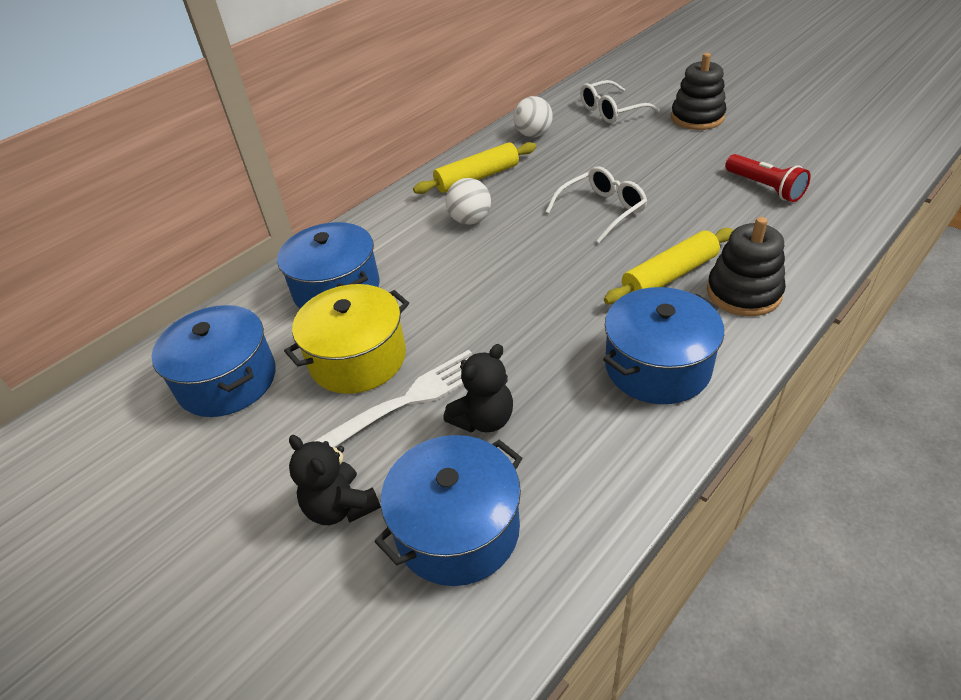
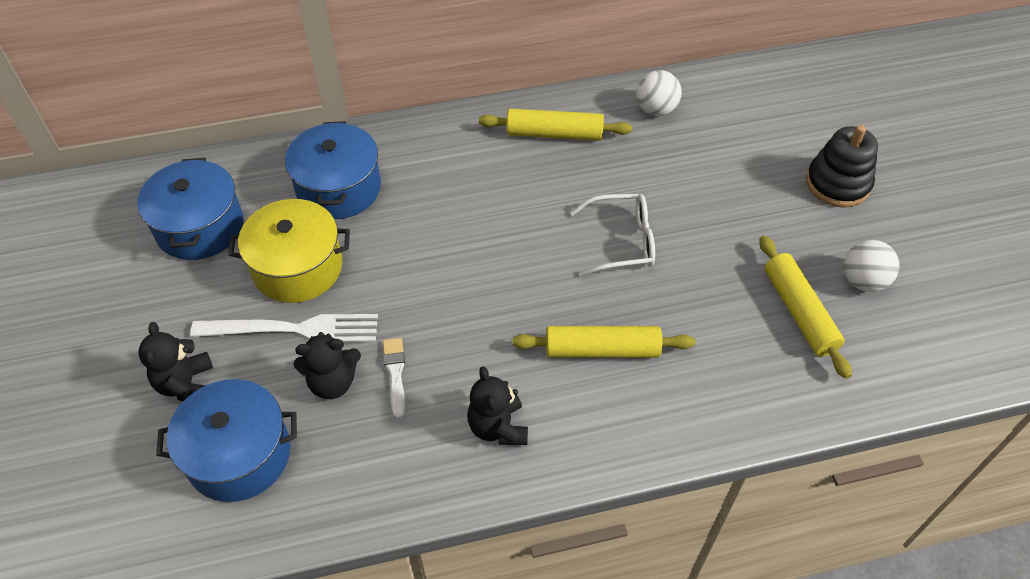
camera: 30 degrees right, 10 degrees up
white ball [445,178,491,225] -> white ball moved to [844,240,899,292]
white glasses [580,80,660,123] -> none
blue pot [603,287,724,404] -> black teddy bear [467,366,528,445]
black stacking toy [707,217,786,316] -> none
red flashlight [725,154,811,202] -> yellow rolling pin [760,236,852,379]
none -> white brush [383,338,405,419]

